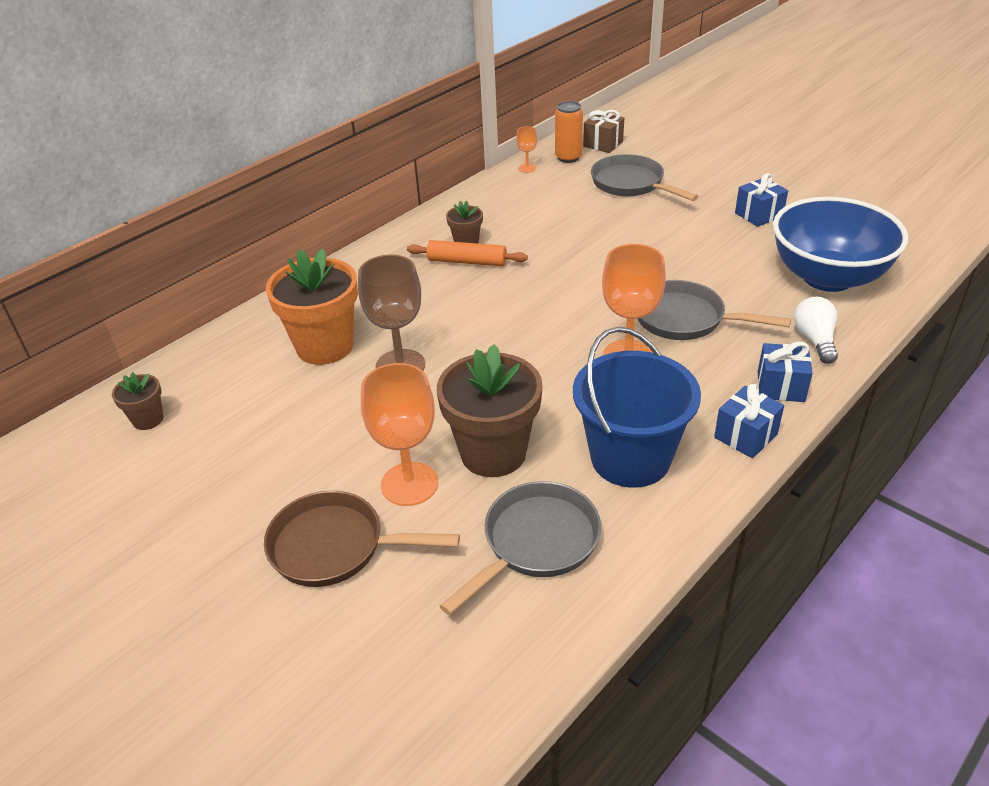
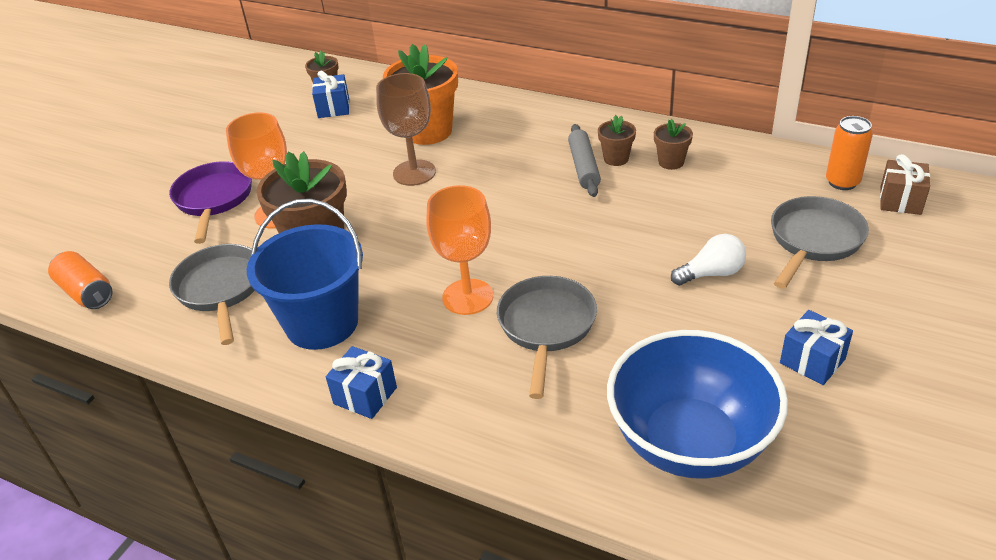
camera: 75 degrees right, 0 degrees up
brown pan [264,491,460,587] -> purple pan [169,161,252,244]
orange rolling pin [407,240,528,266] -> grey rolling pin [568,124,601,197]
grey pan [440,481,601,615] -> grey pan turned 135 degrees counterclockwise [169,244,255,345]
orange goblet [516,126,537,173] -> none
blue gift [758,342,813,402] -> blue gift moved to [312,71,350,118]
white light bulb [794,297,838,364] -> white light bulb moved to [671,234,746,286]
none -> orange can [48,251,113,309]
none -> brown flower pot [654,119,693,170]

